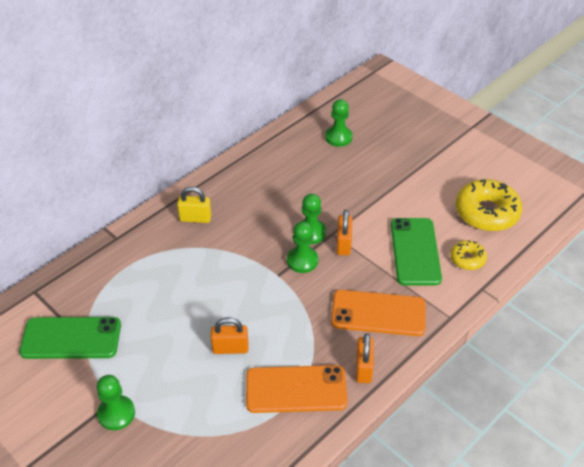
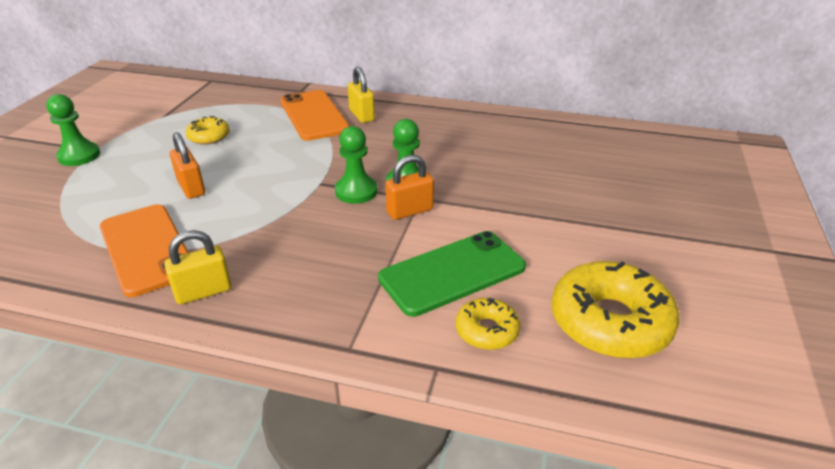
camera: 60 degrees right, 10 degrees down
green phone [19,317,121,359] -> none
green pawn [325,99,353,147] -> none
orange phone [331,290,426,336] -> orange phone moved to [280,90,350,141]
orange padlock [356,333,374,383] -> yellow padlock [164,230,232,305]
none -> yellow donut [186,116,230,145]

